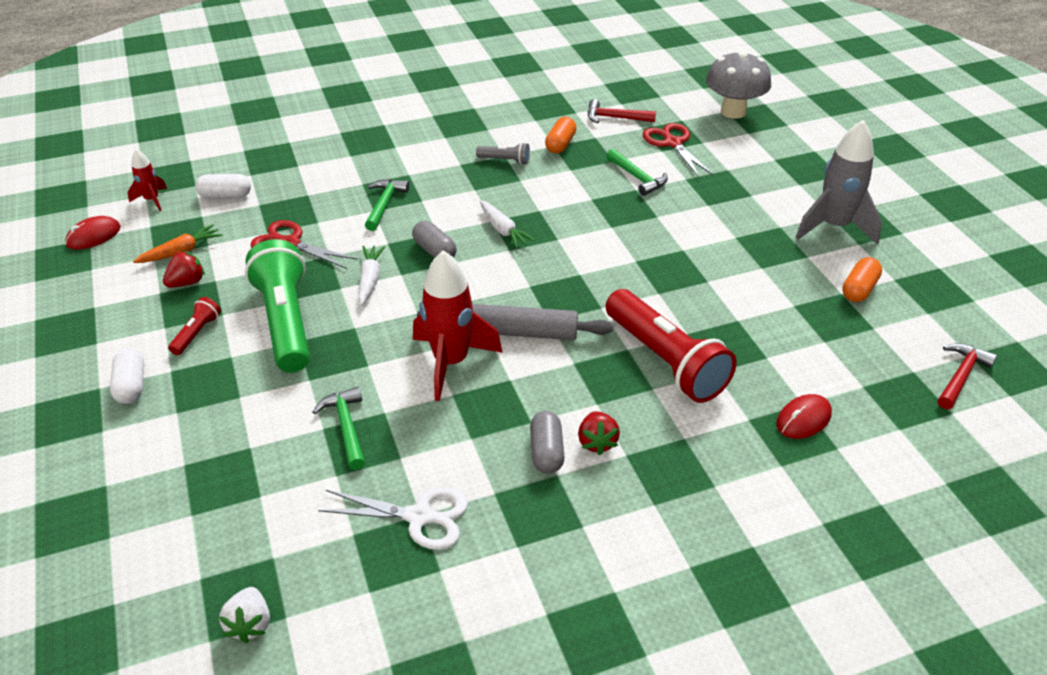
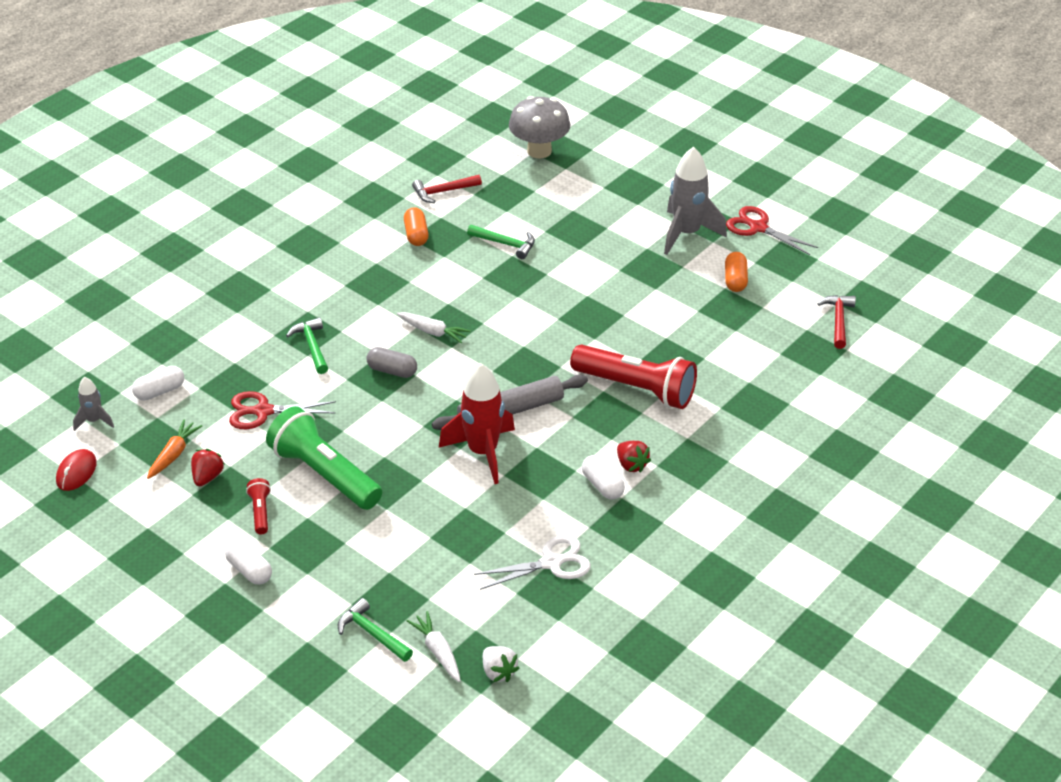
camera: 30 degrees left, 0 degrees up
red rocket [128,149,167,211] -> grey rocket [73,377,114,431]
green hammer [313,387,365,470] -> green hammer moved to [338,598,413,662]
white carrot [358,245,386,305] -> white carrot moved to [407,611,461,682]
grey flashlight [476,142,530,165] -> none
grey capsule [530,411,565,474] -> white capsule [582,455,625,500]
red scissors [643,123,714,178] -> red scissors moved to [726,206,818,255]
red mouse [776,394,832,439] -> none

